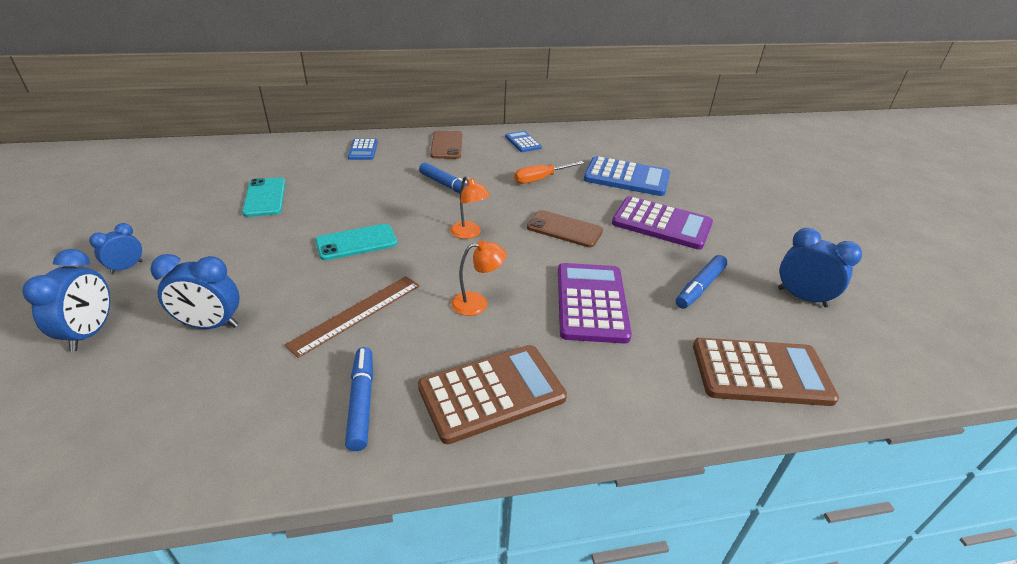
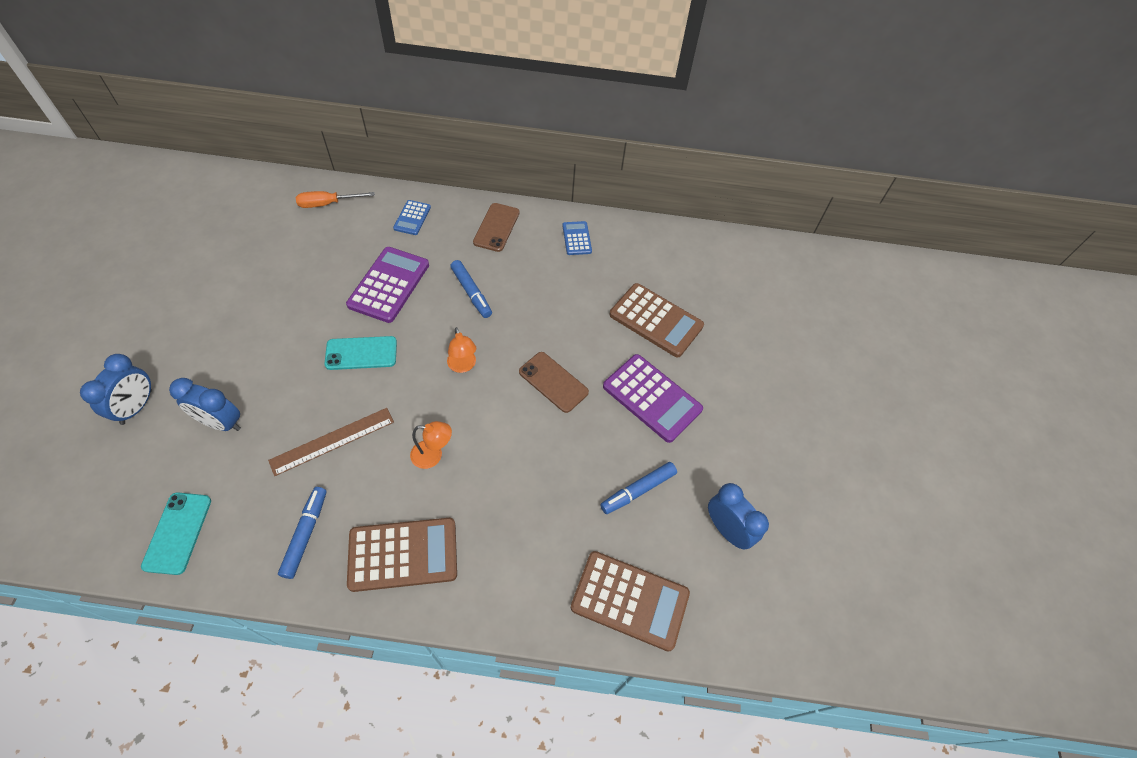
camera: 15 degrees right, 20 degrees up
blue clock [89,223,143,275] -> none
turquoise phone [242,177,285,217] -> turquoise phone moved to [141,492,211,575]
orange screwdriver [514,161,585,184] -> orange screwdriver moved to [296,191,375,208]
purple calculator [558,263,632,344] -> purple calculator moved to [346,247,429,323]
blue calculator [584,156,670,196] -> brown calculator [609,283,704,357]

